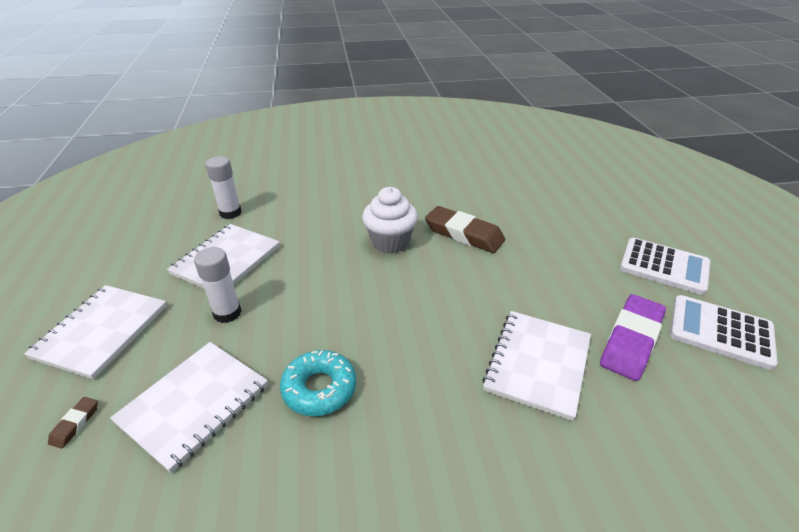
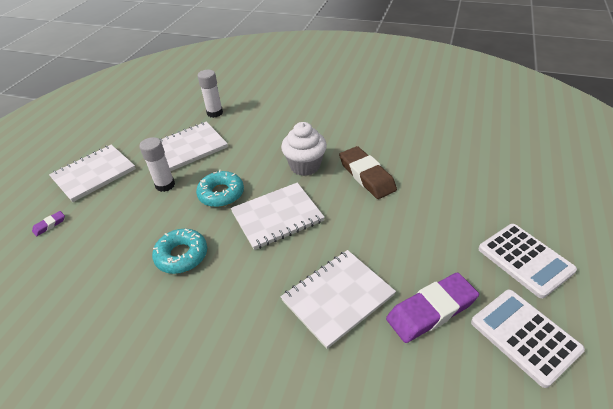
camera: 30 degrees right, 5 degrees up
brown eraser [48,397,98,449] -> purple eraser [32,211,65,236]
white notebook [110,342,268,473] -> white notebook moved to [231,183,325,250]
none -> turquoise donut [196,170,244,207]

